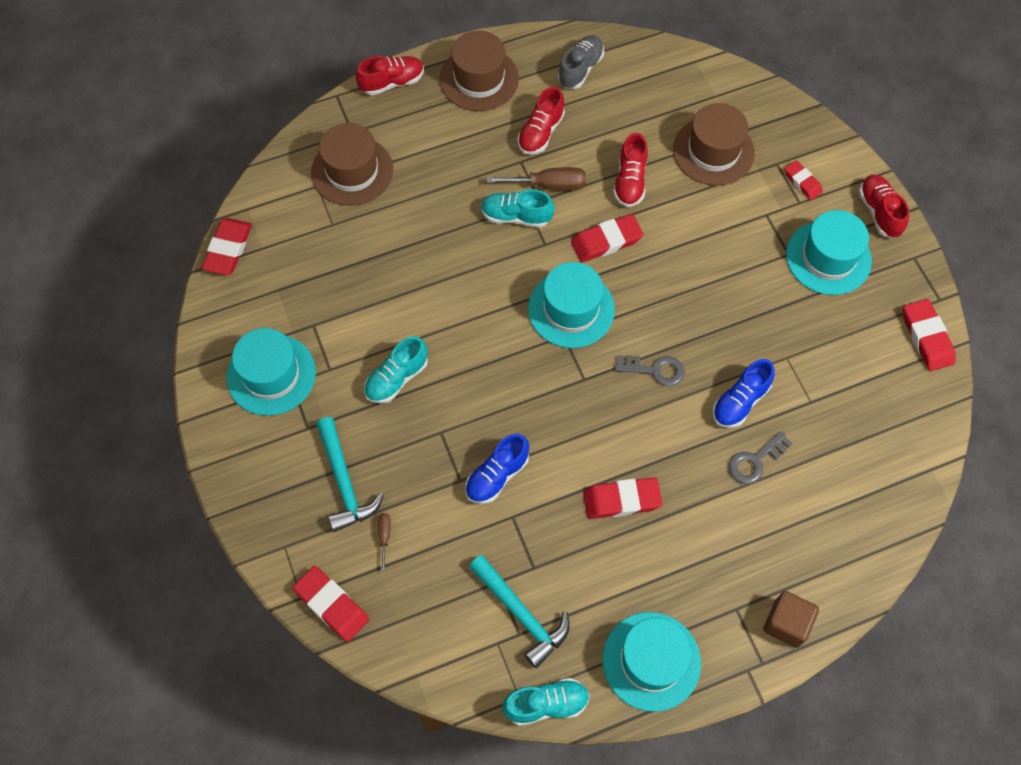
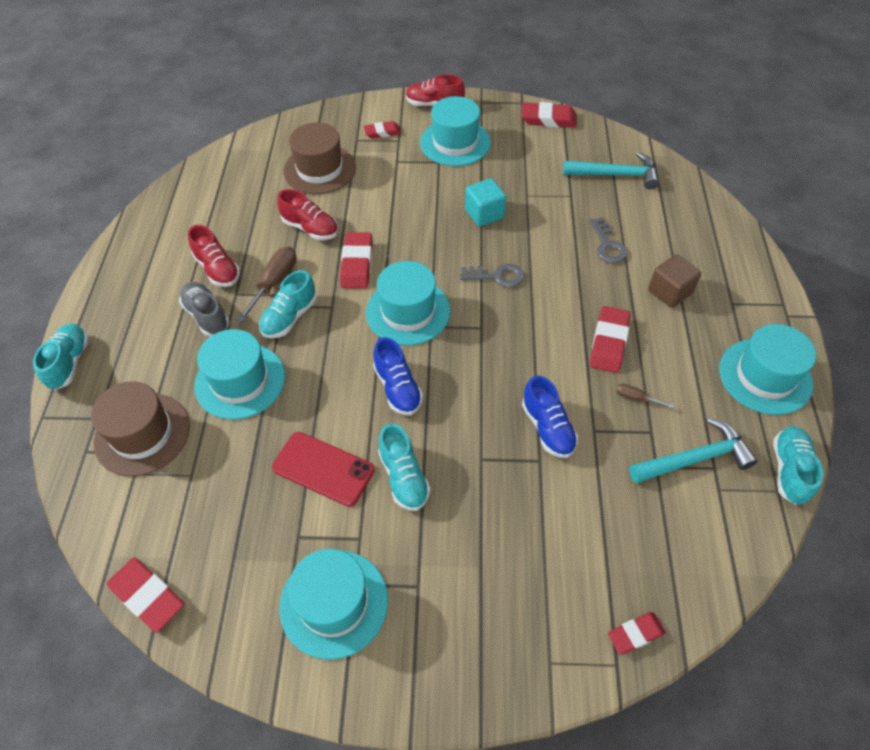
camera: 65 degrees left, 10 degrees down
red eraser [293,566,369,642] -> red eraser [608,612,666,655], size x0.63
turquoise hammer [316,417,384,532] -> turquoise hammer moved to [563,152,659,190]
red shoe [355,56,424,96] -> turquoise shoe [33,324,89,390]
brown screwdriver [378,513,391,571] -> brown screwdriver moved to [616,384,674,408]
brown hat [440,31,519,111] -> none
grey shoe [558,35,604,89] -> grey shoe moved to [179,282,229,336]
grey key [615,355,685,386] -> grey key turned 60 degrees clockwise [460,264,524,287]
blue shoe [712,359,775,428] -> blue shoe moved to [373,337,423,415]
brown cube [763,591,819,648] -> brown cube moved to [648,254,701,308]
none -> turquoise hat [195,329,285,420]
none -> red phone [272,432,375,507]
none -> turquoise cube [465,178,506,227]

